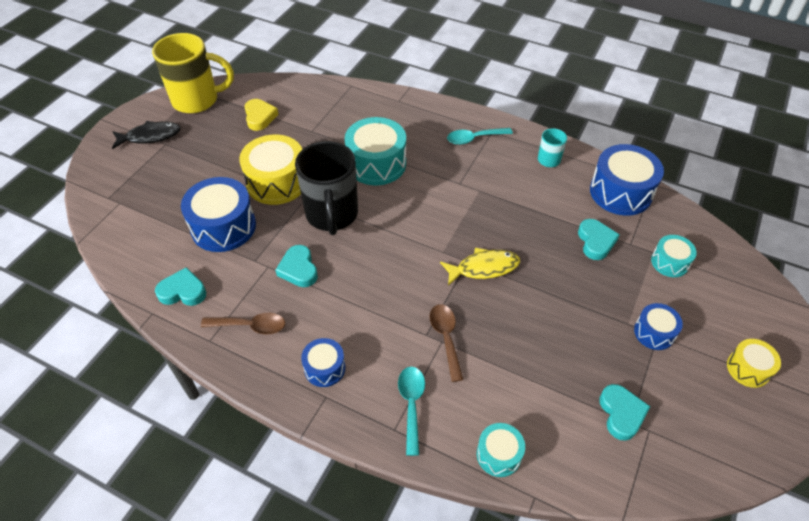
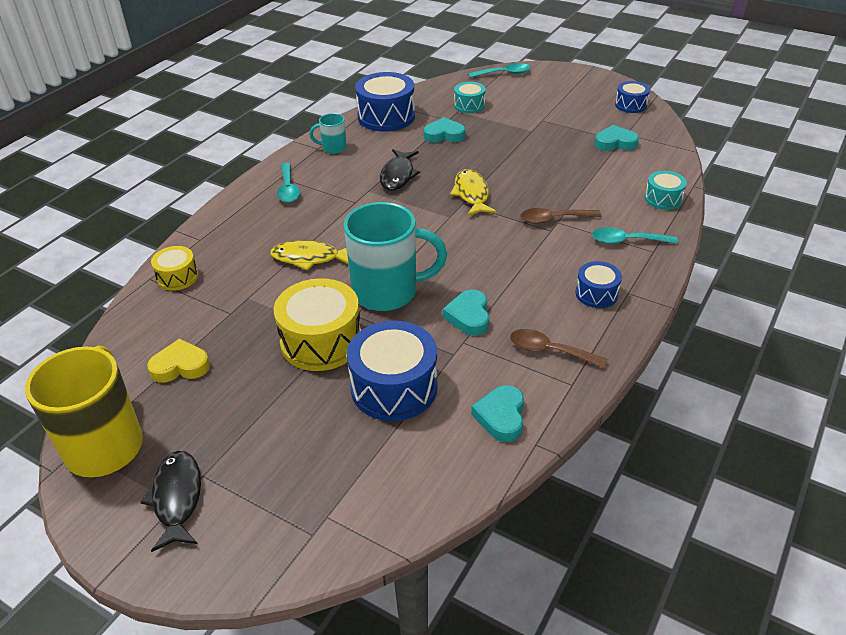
camera: 85 degrees left, 10 degrees down
brown spoon [201,313,285,335] -> brown spoon turned 75 degrees counterclockwise [510,329,607,368]
turquoise heart [275,245,318,287] -> turquoise heart turned 105 degrees clockwise [443,290,489,336]
black mug [295,141,358,235] -> turquoise mug [344,202,447,311]
turquoise drum [345,117,406,185] -> yellow fish [270,240,349,270]
blue drum [634,303,683,350] -> blue drum moved to [615,81,650,113]
yellow drum [727,339,781,388] -> yellow drum moved to [151,246,198,291]
none -> black fish [380,149,420,191]
none -> turquoise spoon [468,63,530,78]

